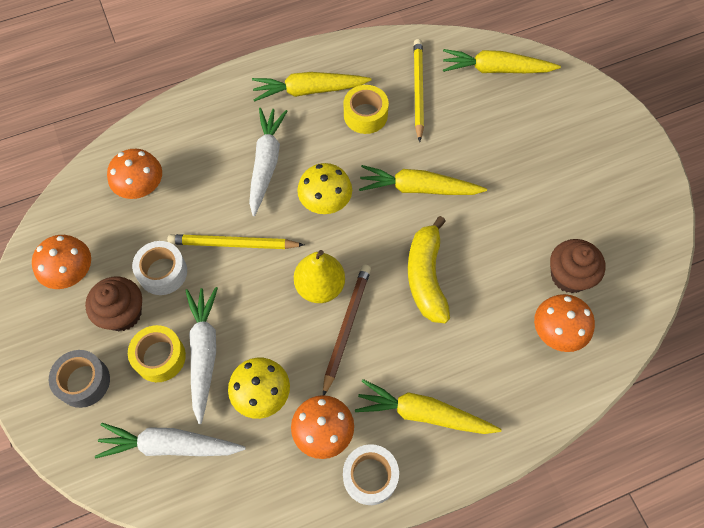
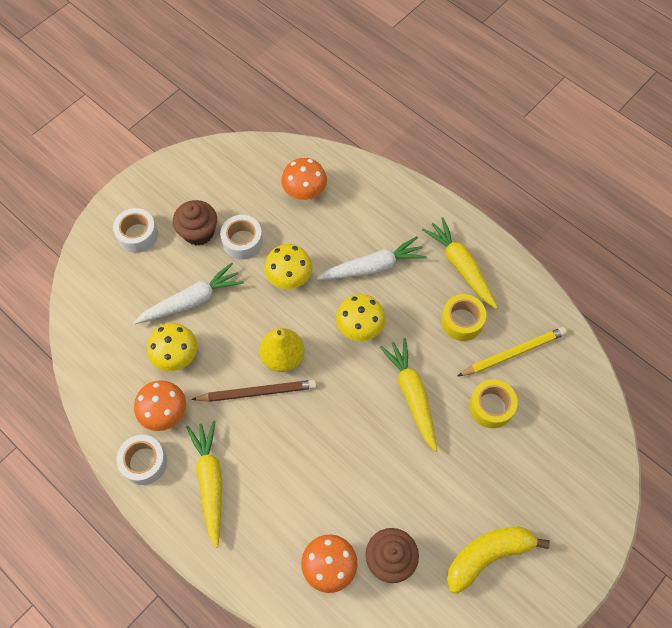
camera: 65 degrees right, 0 degrees up
orange mushroom [32,235,91,289] -> none
grey tape [49,350,110,408] -> white tape [113,208,158,253]
white carrot [95,423,246,458] -> none
yellow tape [128,325,186,382] -> yellow tape moved to [469,379,518,428]
yellow pencil [167,234,304,249] -> yellow mushroom [264,244,312,289]
yellow banana [408,216,450,323] -> yellow banana moved to [447,526,550,594]
yellow carrot [443,49,561,73] -> none

